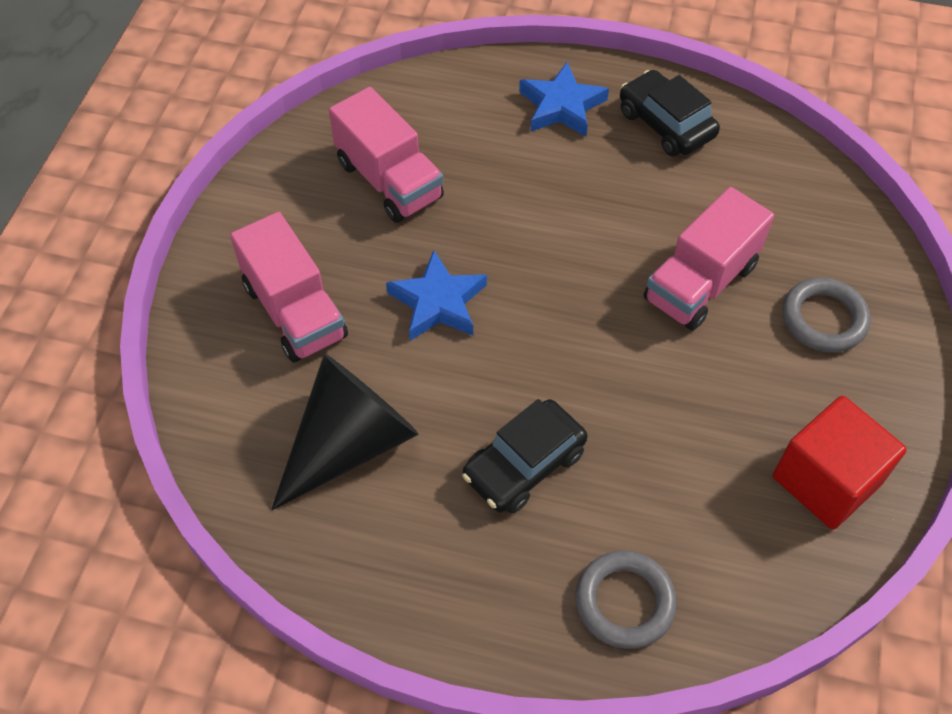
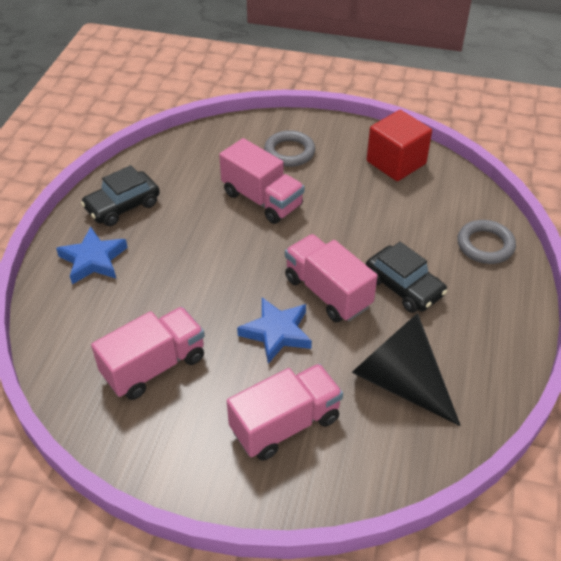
camera: 90 degrees left, 10 degrees down
none -> pink truck [285,234,377,323]

